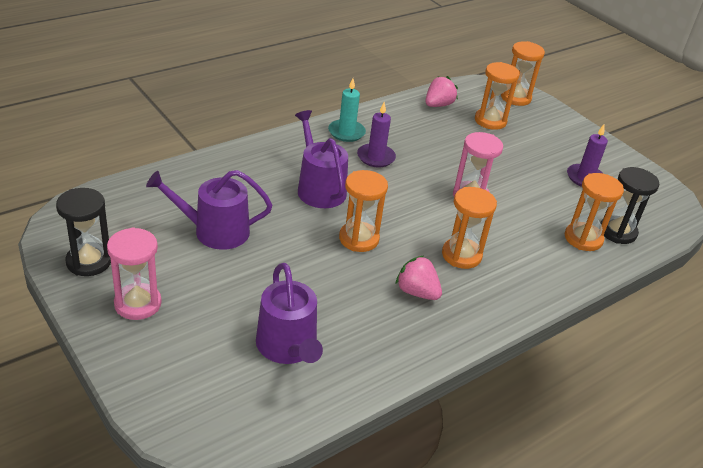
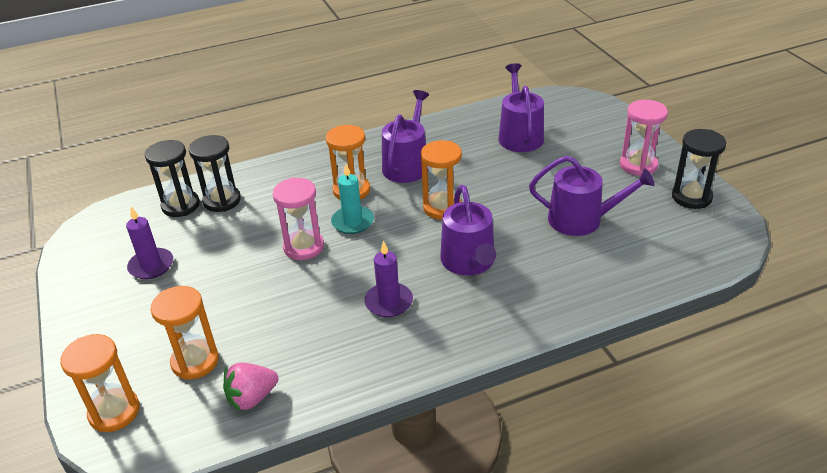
camera: 160 degrees left, 0 degrees up
turquoise candle [328,78,366,142] -> turquoise candle moved to [331,164,374,234]
pink strawberry [395,255,442,300] -> purple watering can [382,90,429,183]
orange hourglass [565,173,624,251] -> black hourglass [189,135,241,212]

